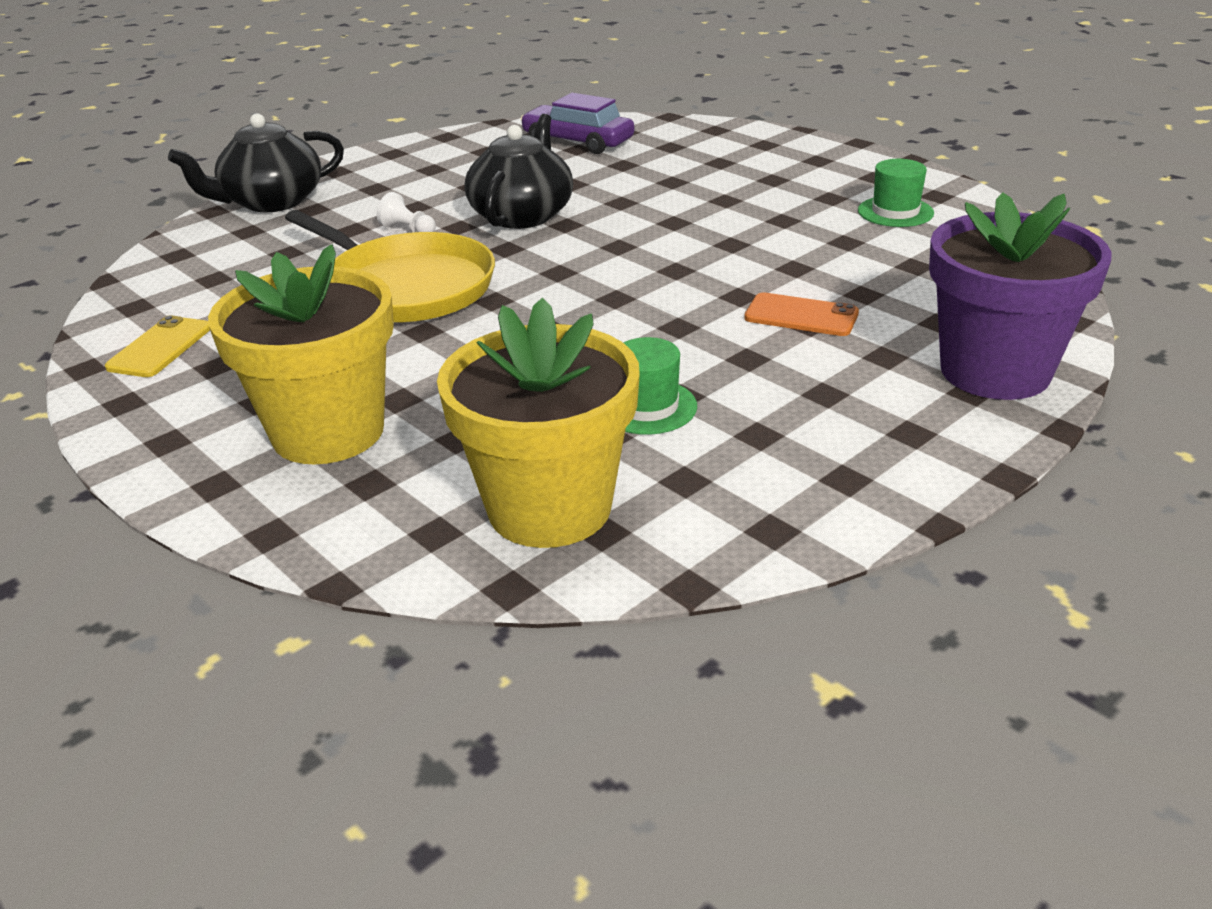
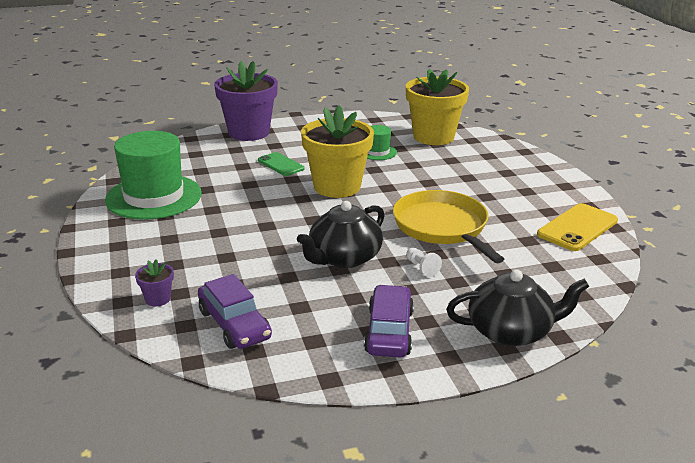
camera: 155 degrees left, 5 degrees down
yellow phone [105,315,210,377] -> yellow phone [537,203,618,251], size x1.55
yellow flower pot [208,244,394,464] -> yellow flower pot moved to [301,105,374,198]
orange phone [744,292,859,336] -> green phone [258,152,305,176]
green hat [858,159,934,227] -> green hat [105,131,202,220], size x2.16
none -> purple flower pot [135,260,174,306]
none -> purple car [364,285,414,357]

